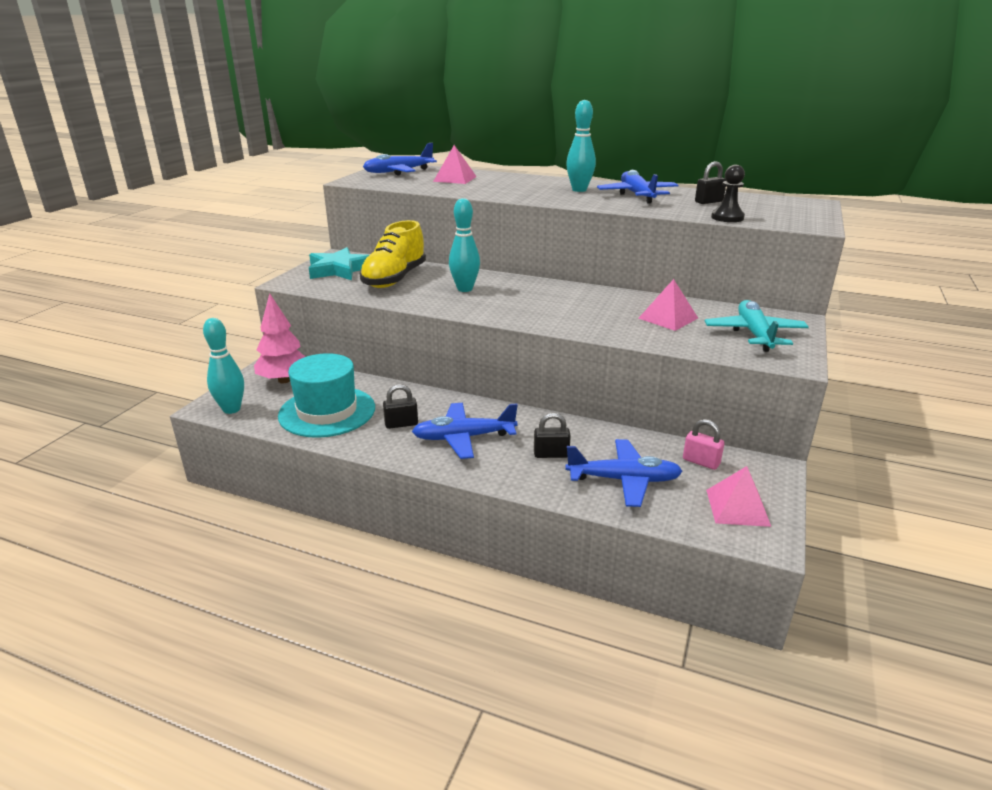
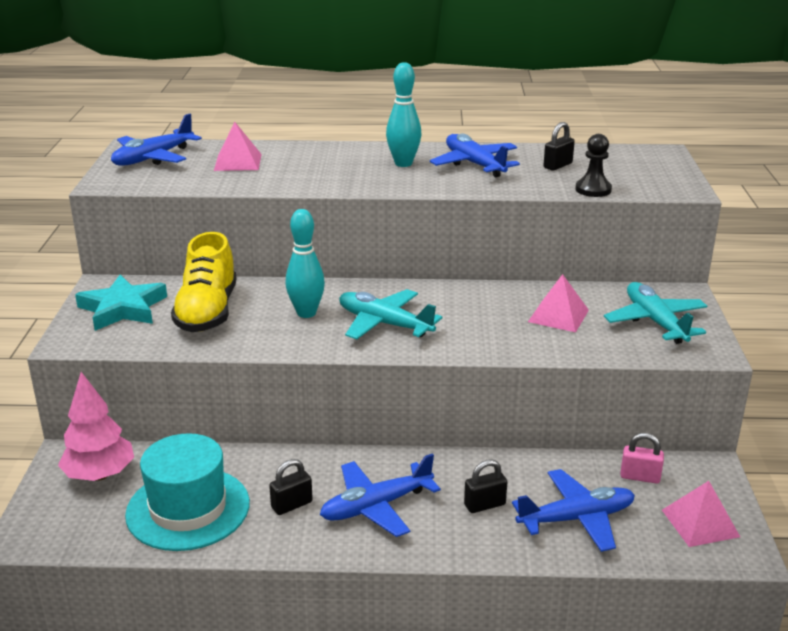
camera: 20 degrees left, 0 degrees up
turquoise bowling pin [203,318,244,414] -> none
none -> turquoise plane [339,289,442,340]

